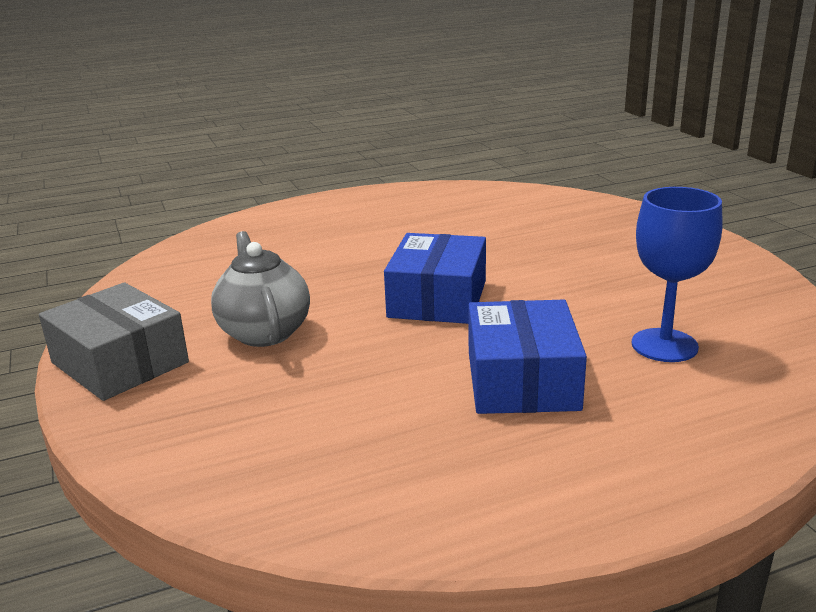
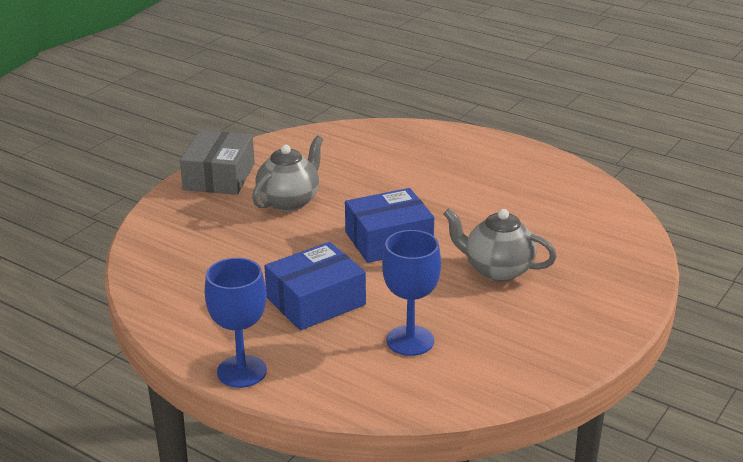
camera: 55 degrees right, 5 degrees up
none -> blue goblet [205,258,267,388]
none -> grey teapot [444,208,557,282]

